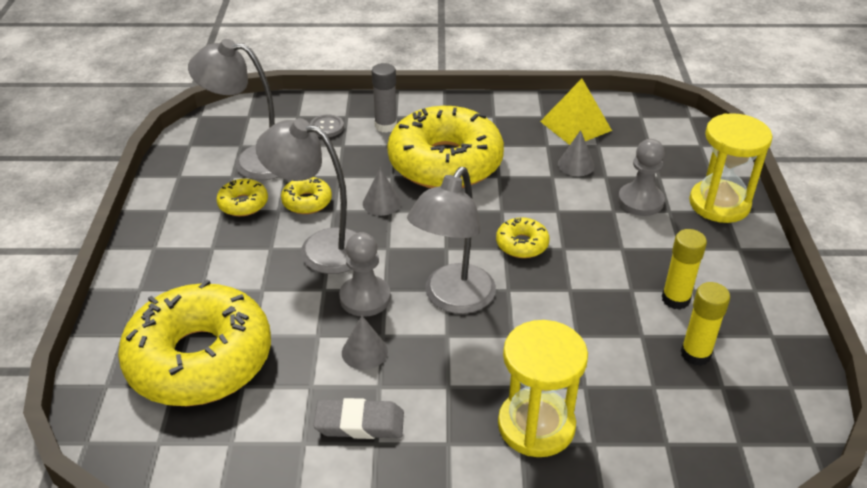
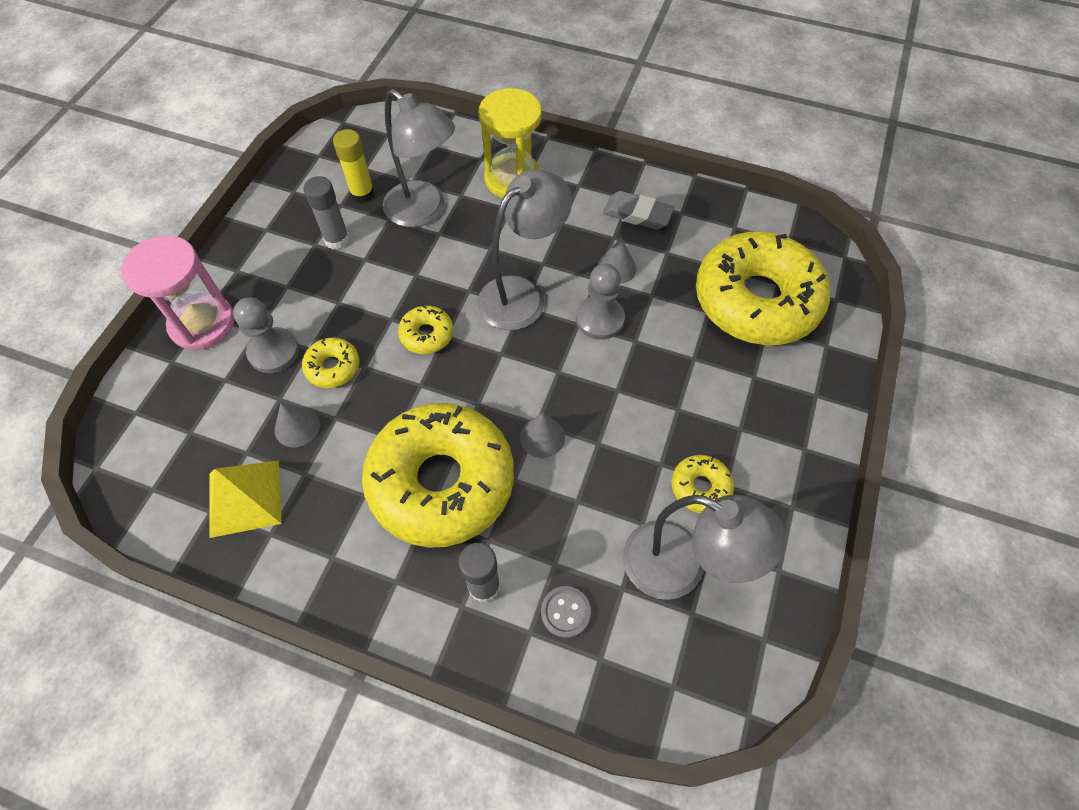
camera: 160 degrees left, 20 degrees up
grey lamp [256,118,357,274] -> grey lamp moved to [383,89,455,227]
yellow donut [281,177,332,214] -> yellow donut moved to [302,337,359,388]
yellow glue stick [662,229,707,310] -> grey glue stick [304,176,350,249]
yellow hourglass [689,113,773,223] -> pink hourglass [121,235,234,350]

